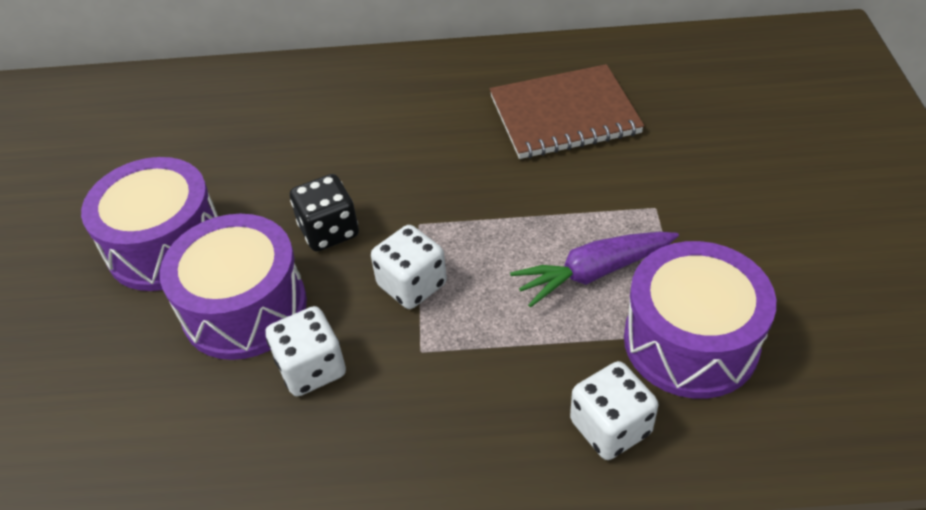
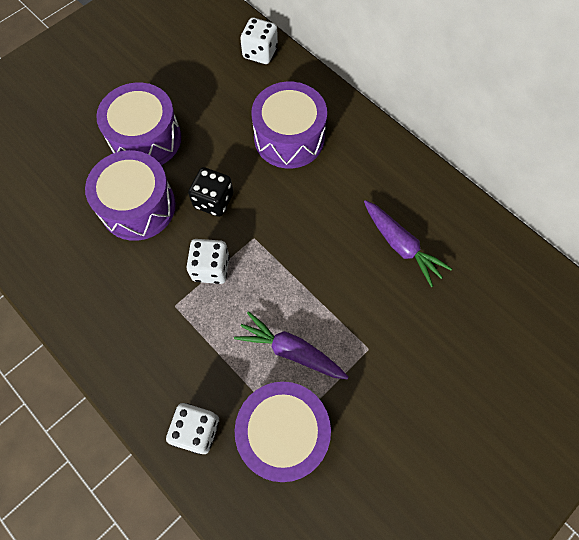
camera: 45 degrees right, 20 degrees up
white dice [265,306,346,396] -> white dice moved to [240,18,278,64]
brown notebook [490,64,644,159] -> purple carrot [364,200,452,287]
none -> purple drum [251,82,327,169]

